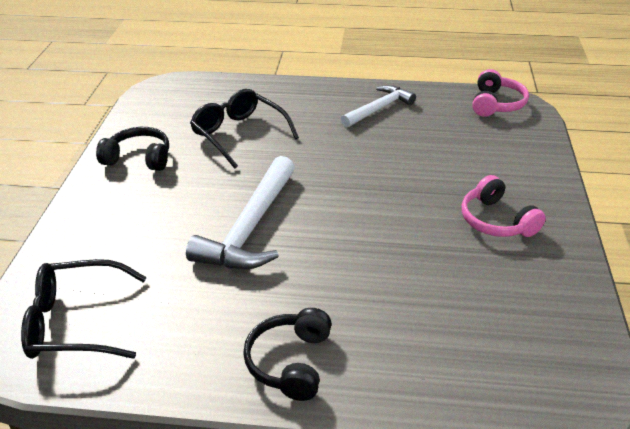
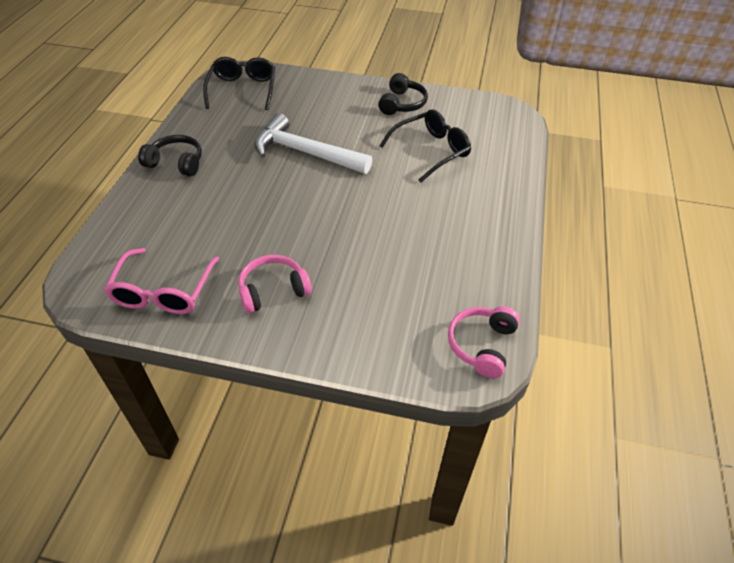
camera: 95 degrees right, 10 degrees up
white hammer [341,85,416,128] -> none
pink headphones [472,69,529,117] -> pink headphones turned 90 degrees clockwise [448,306,520,378]
none -> pink glasses [104,248,219,314]

